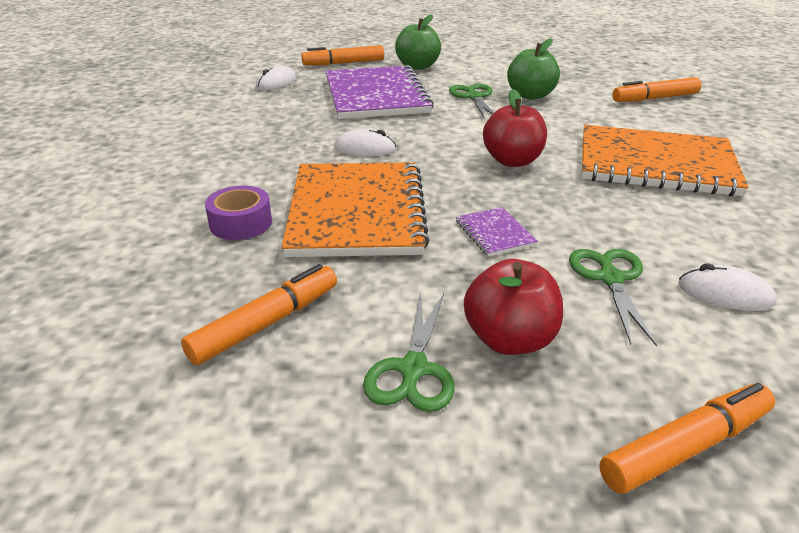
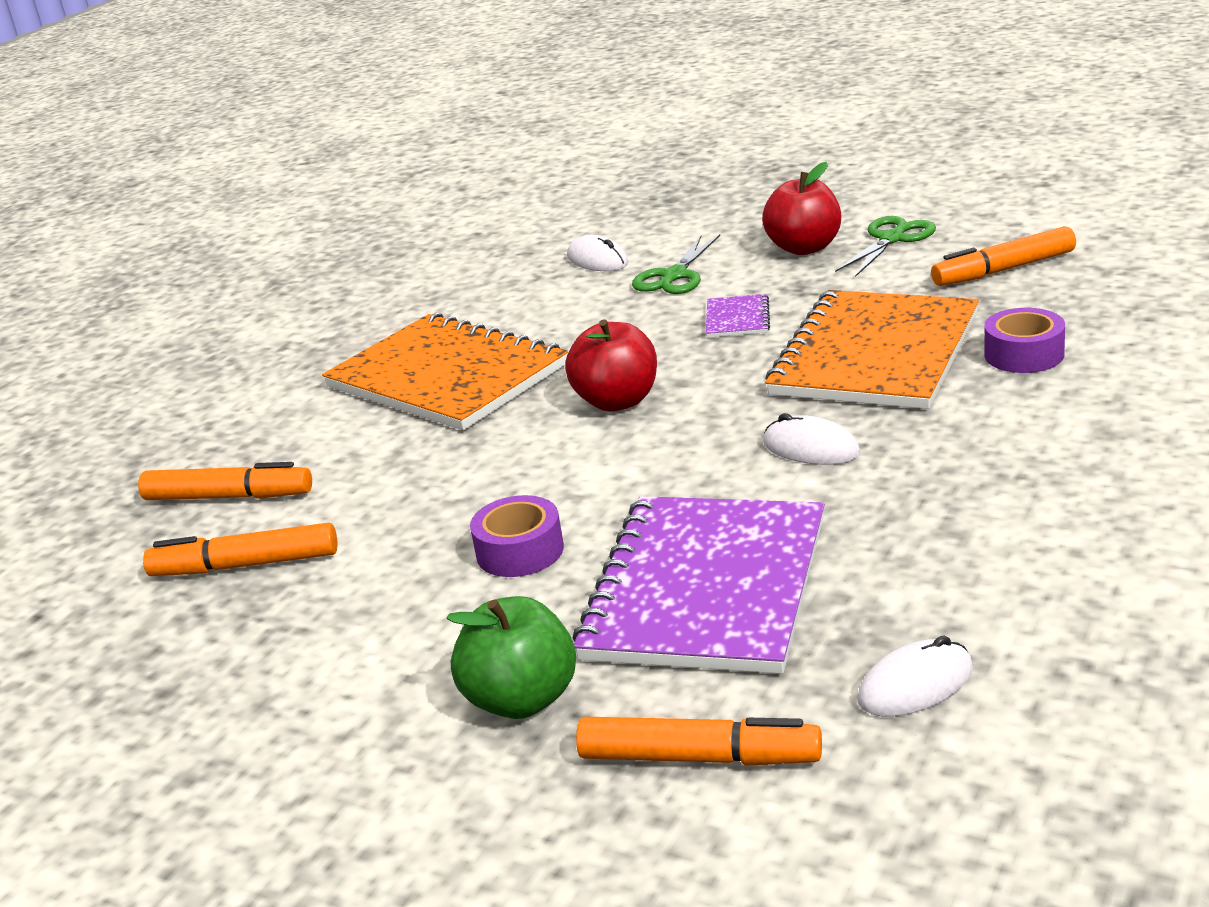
camera: 150 degrees left, 5 degrees down
green scissors [449,84,494,118] -> purple tape [470,495,564,577]
green apple [507,38,560,100] -> none
orange marker [599,383,775,494] -> orange marker moved to [143,523,338,576]

